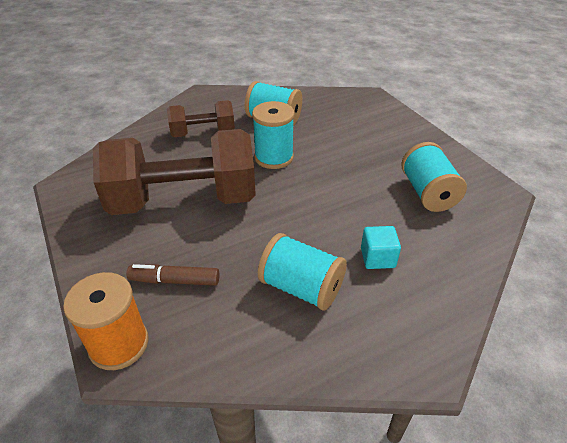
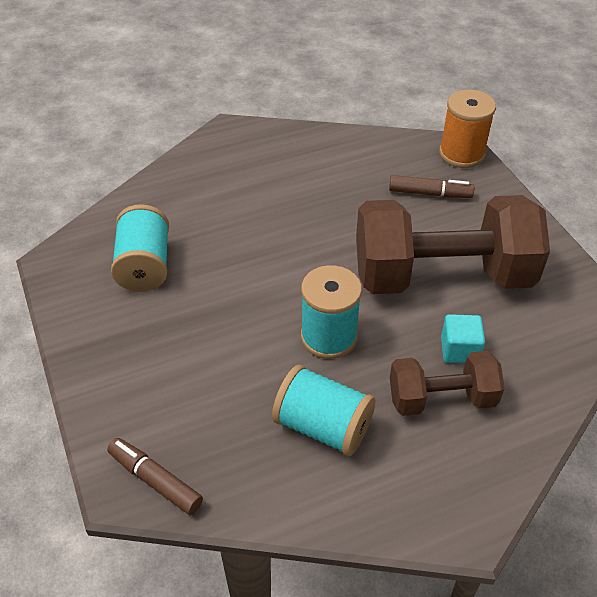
camera: 175 degrees left, 5 degrees up
turquoise spool [258,233,347,311] -> none
turquoise cube [361,226,401,269] -> turquoise cube moved to [441,314,485,363]
none -> brown marker [107,438,203,515]

